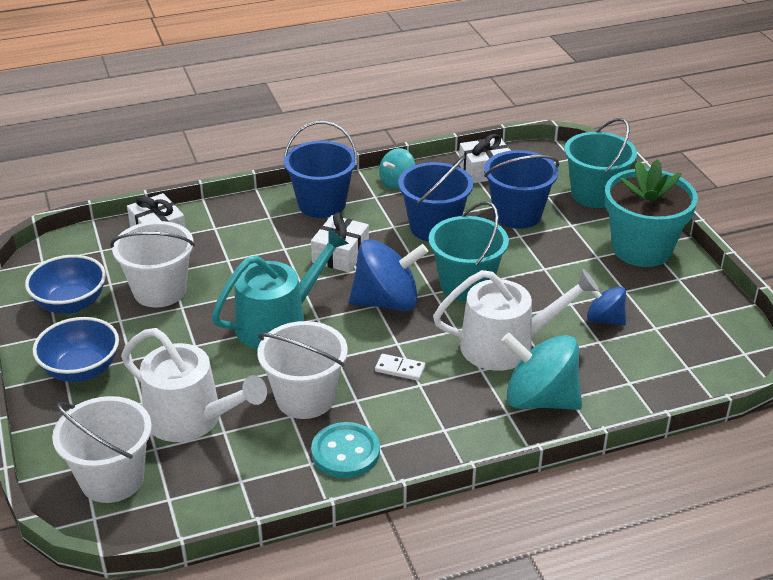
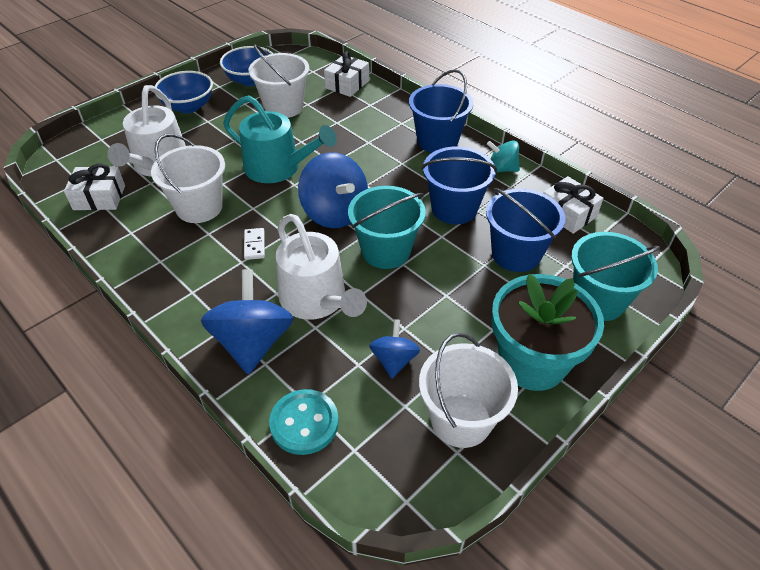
camera: 65 degrees right, 10 degrees up
white bucket [52,396,152,503] -> white bucket moved to [419,333,518,448]
white gift [311,213,369,272] -> white gift moved to [64,164,125,210]
turquoise button [311,422,380,478] -> turquoise button moved to [269,389,339,455]
turquoise spinning top [501,333,582,410] -> blue spinning top [201,269,294,375]

